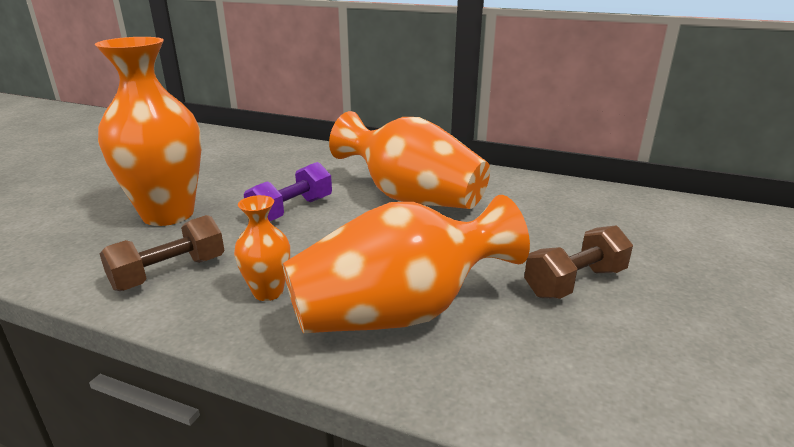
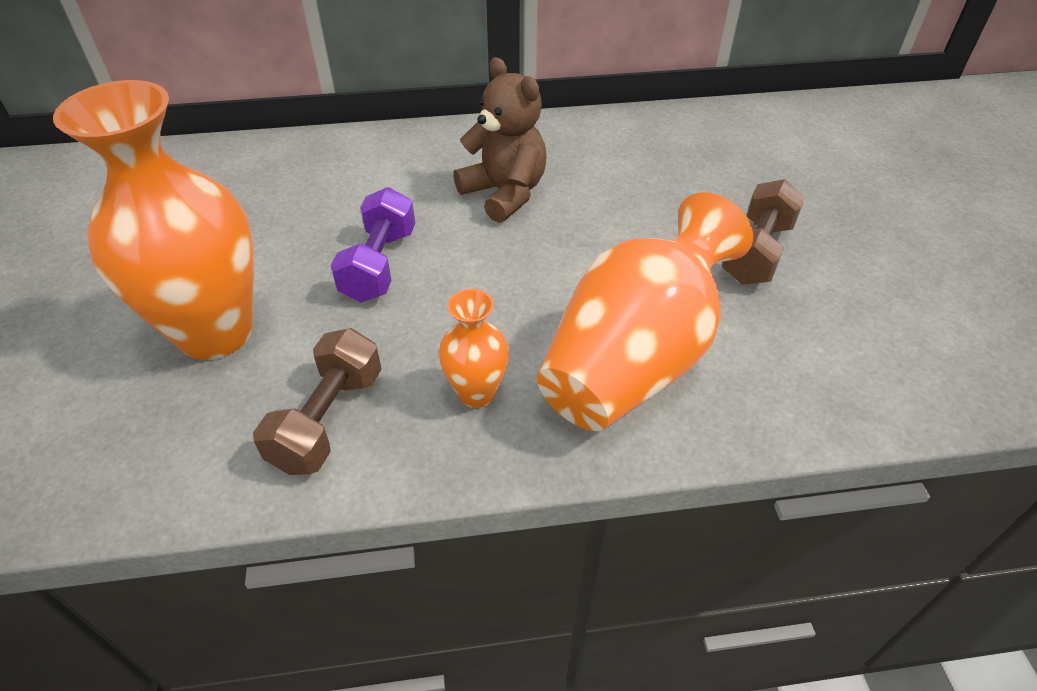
camera: 30 degrees left, 20 degrees up
orange vase [329,111,490,209] -> brown teddy bear [453,57,546,223]

